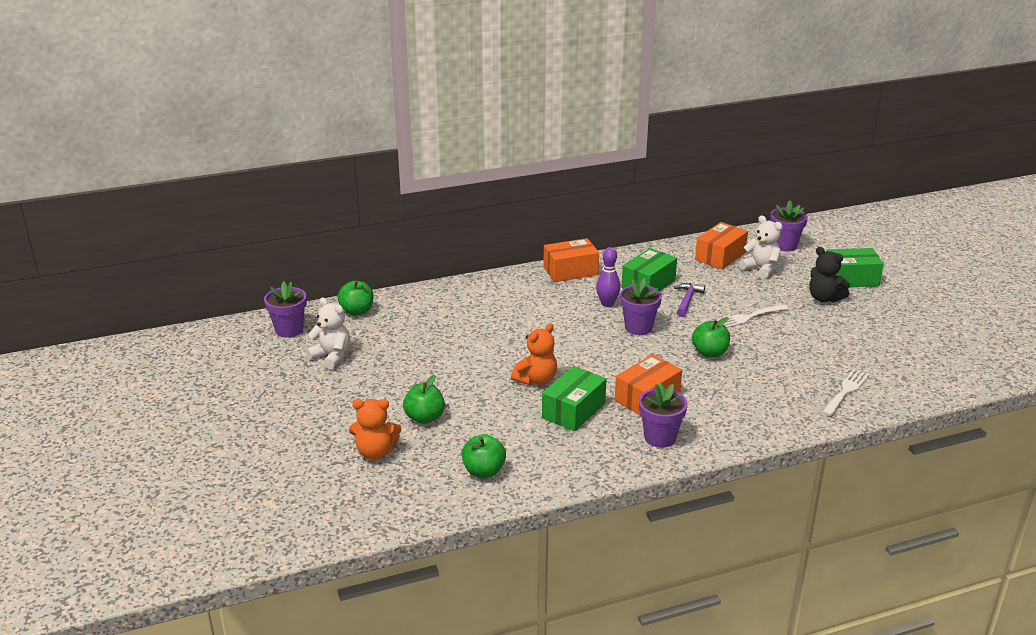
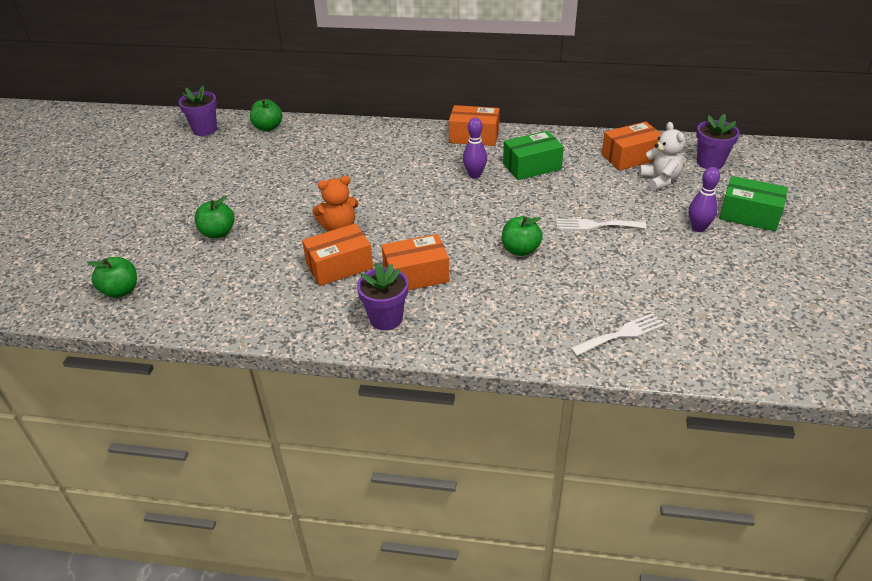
camera: 30 degrees right, 10 degrees up
white teddy bear [306,298,350,369] -> none
orange teddy bear [349,399,401,460] -> none
green apple [462,434,506,478] -> green apple moved to [87,257,137,298]
green box [542,366,606,431] -> orange box [302,223,373,286]
purple flower pot [620,278,662,335] -> none
purple hammer [674,283,705,317] -> none
black teddy bear [810,247,850,303] -> purple bowling pin [689,167,720,232]

